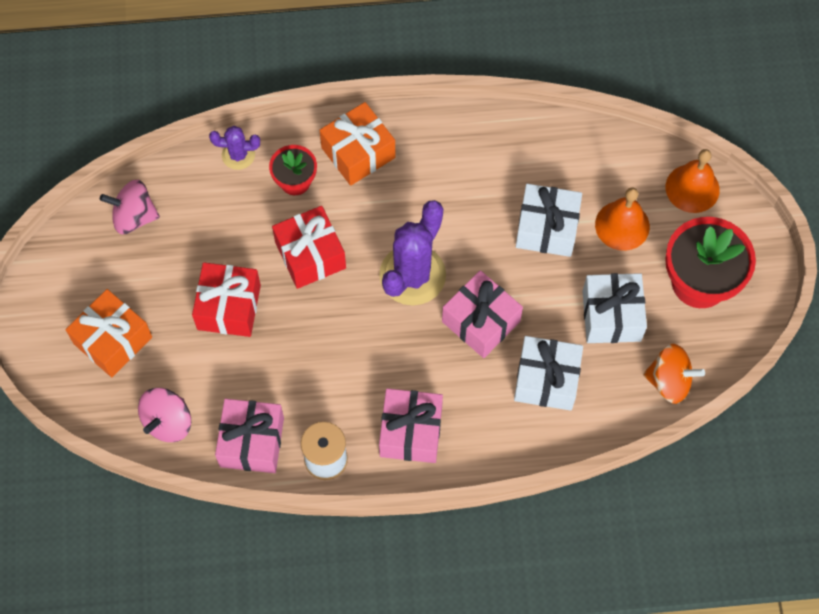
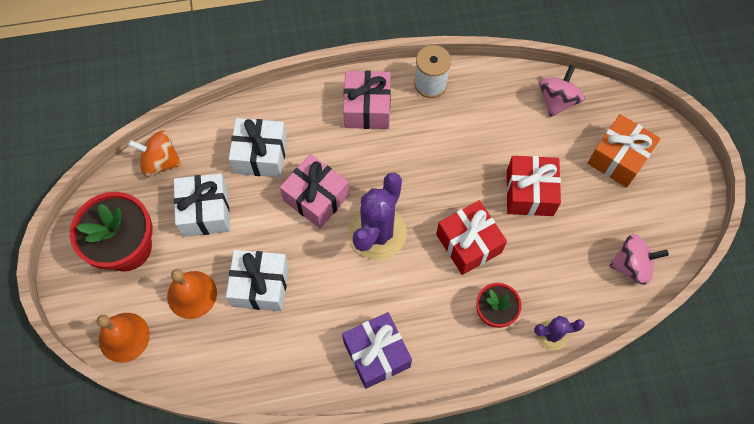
camera: 175 degrees right, 0 degrees up
pink gift [215,399,284,473] -> none
orange gift [320,102,396,186] -> none
none -> purple gift [342,312,412,389]

